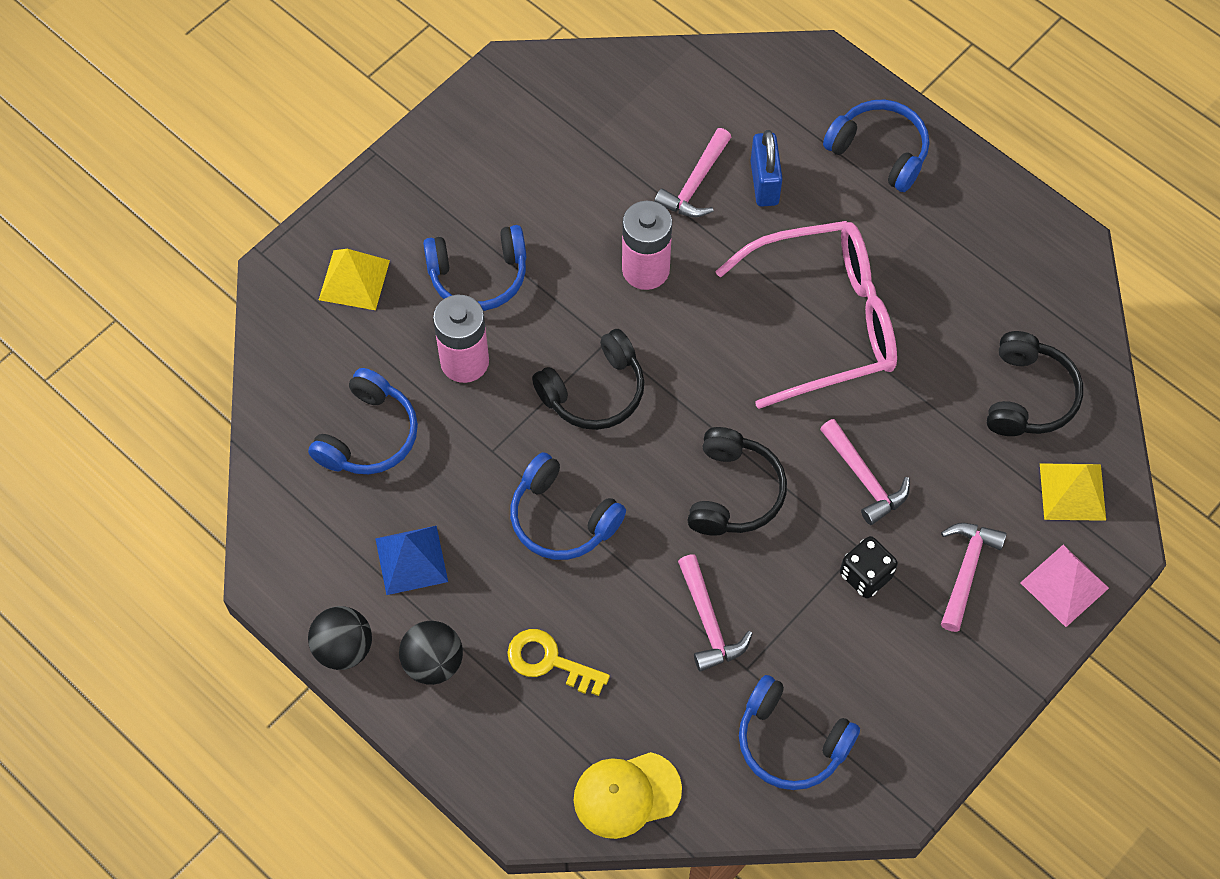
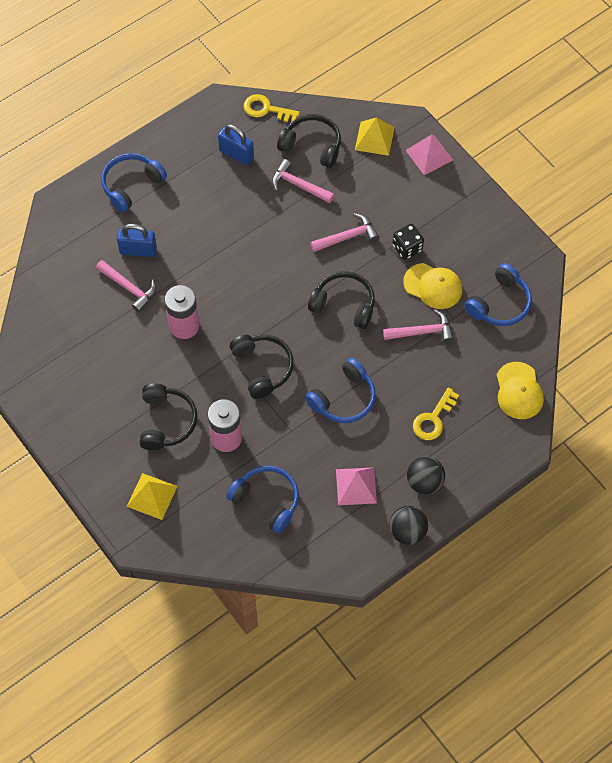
camera: 80 degrees left, 0 degrees up
blue pyramid [375,526,448,595] -> pink pyramid [336,468,377,505]
blue headphones [423,225,526,311] -> black headphones [140,383,197,450]
pink glasses [715,221,897,409] -> none
pink hammer [941,523,1007,632] -> pink hammer moved to [272,159,335,203]
none -> blue padlock [218,124,254,166]
none -> yellow key [244,94,300,122]
none -> yellow cap [403,263,462,309]

